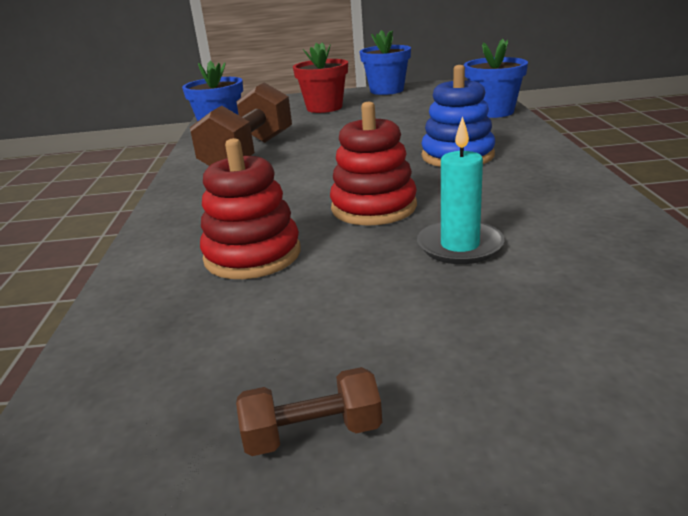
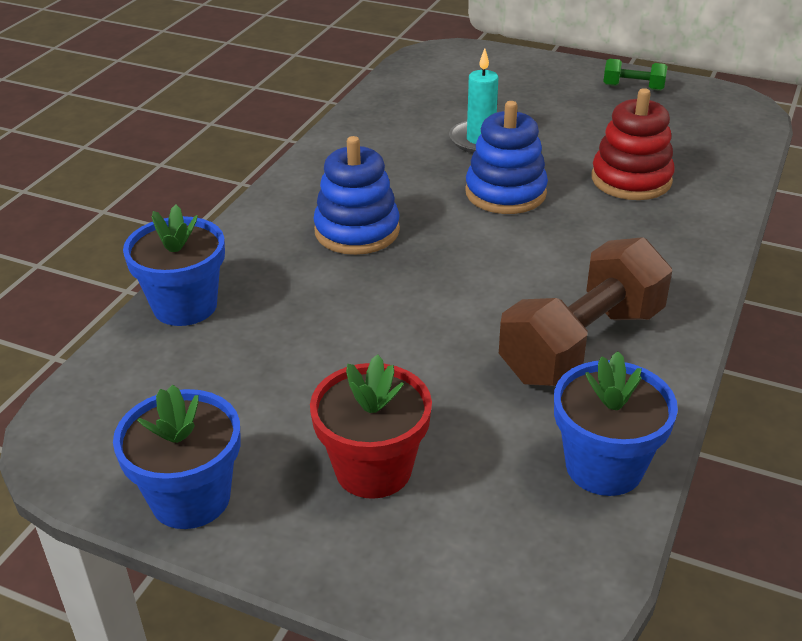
camera: 155 degrees left, 10 degrees up
brown dumbbell [236,367,382,456] -> green dumbbell [603,59,668,91]
red stacking toy [330,102,417,226] -> blue stacking toy [465,101,548,214]

